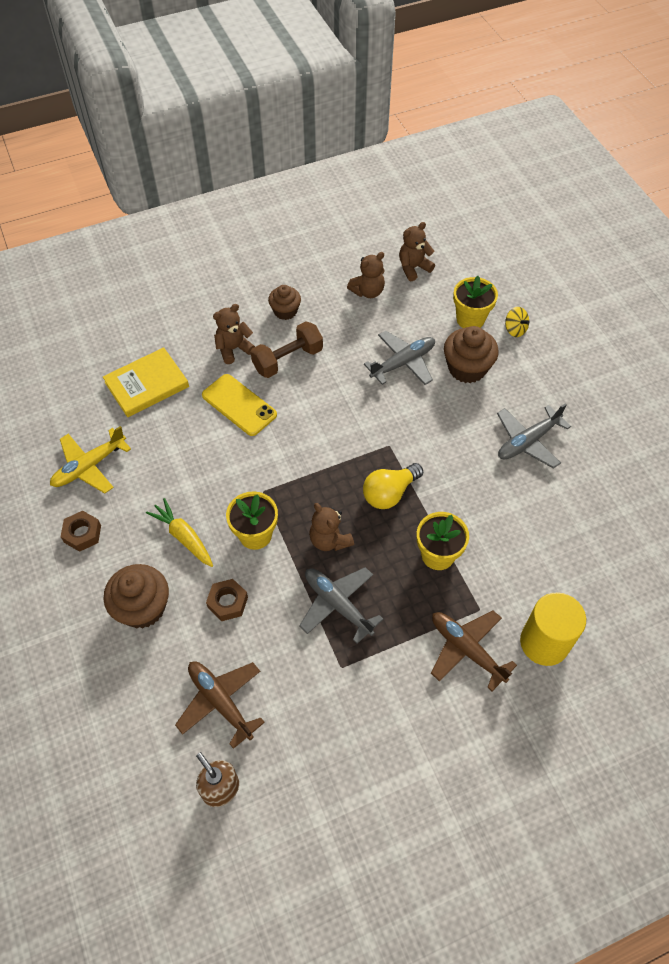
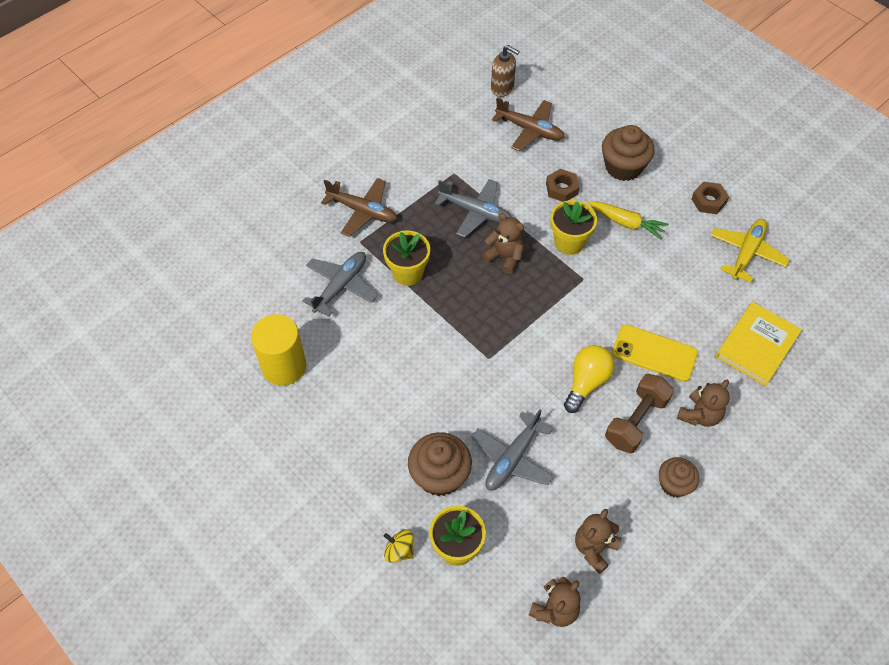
camera: 160 degrees right, 0 degrees up
yellow light bulb [363,463,423,509] -> yellow light bulb moved to [564,345,615,413]
grey plane [497,403,571,469] -> grey plane moved to [302,252,377,317]
yellow cylinder [520,593,586,666] -> yellow cylinder moved to [251,314,306,386]

